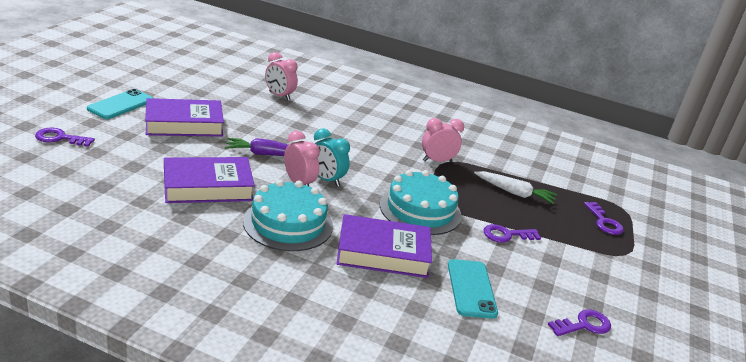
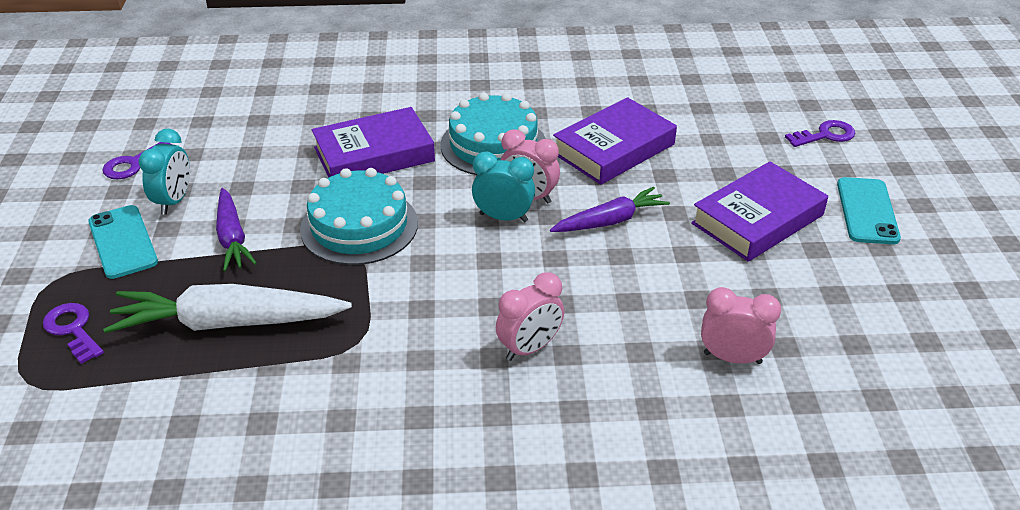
camera: 160 degrees right, 10 degrees up
pink clock [422,118,464,162] -> pink clock moved to [496,272,564,361]
turquoise phone [448,259,498,319] -> turquoise phone moved to [88,205,158,279]
white carrot [474,171,557,204] -> white carrot [103,284,352,333], size x1.65
purple key [483,224,541,243] -> purple carrot [216,188,257,271]
none -> turquoise clock [139,129,190,215]

